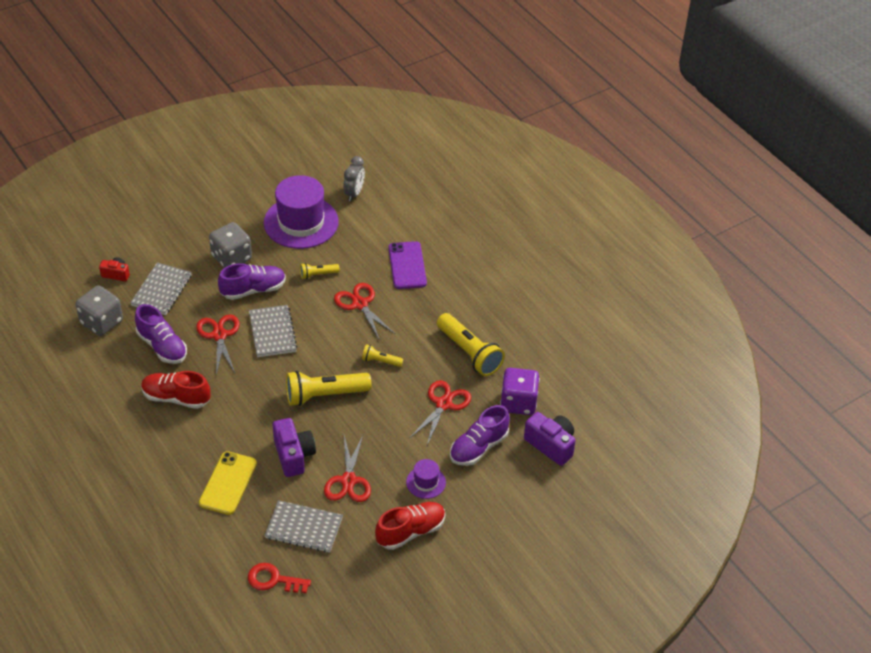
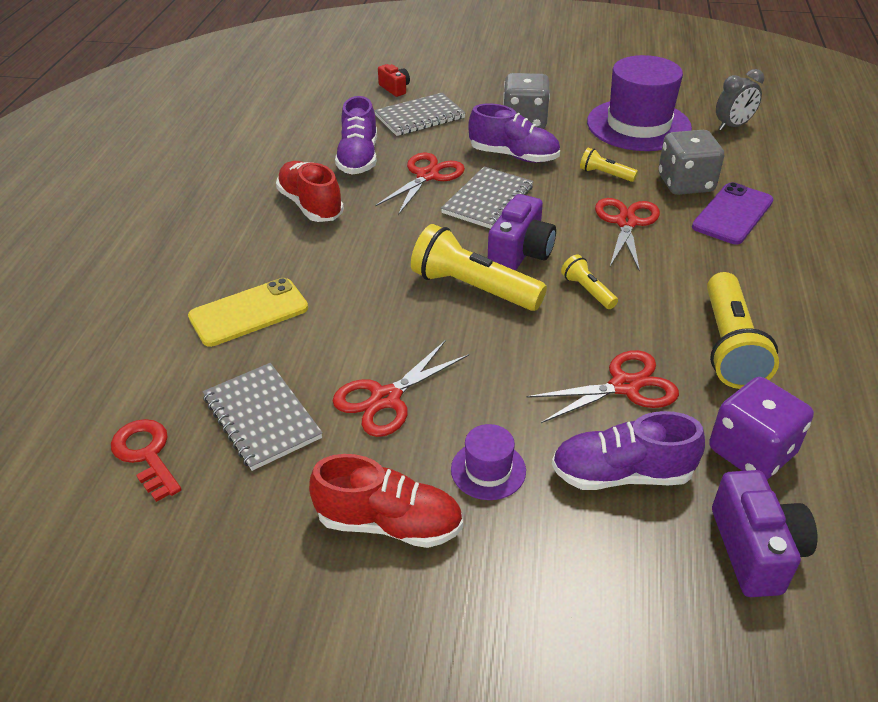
camera: 45 degrees right, 5 degrees down
grey dice [76,285,123,336] -> grey dice moved to [658,130,724,195]
purple camera [273,418,316,477] -> purple camera moved to [488,194,556,271]

